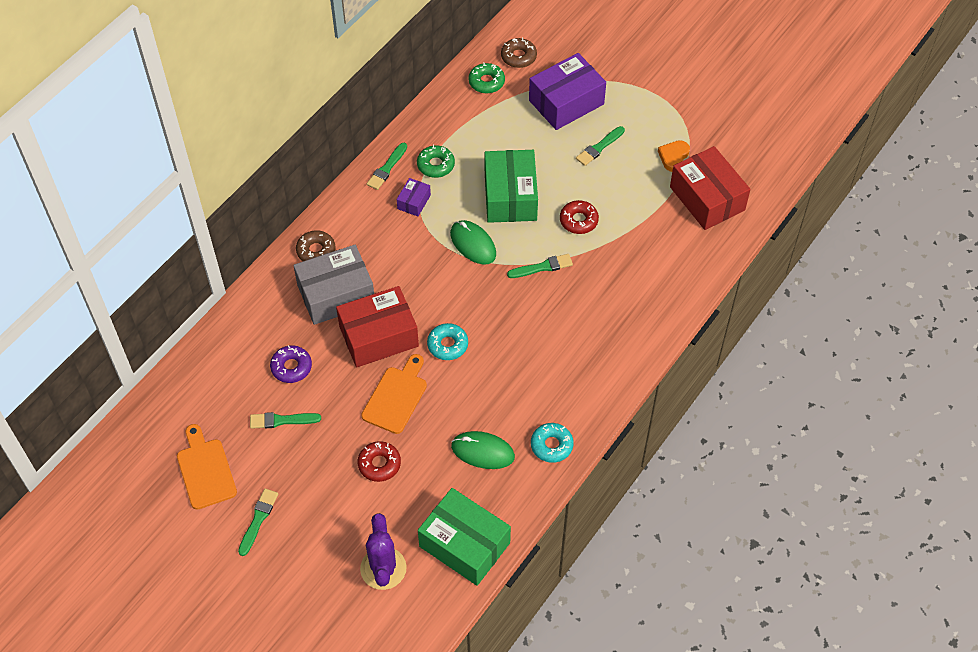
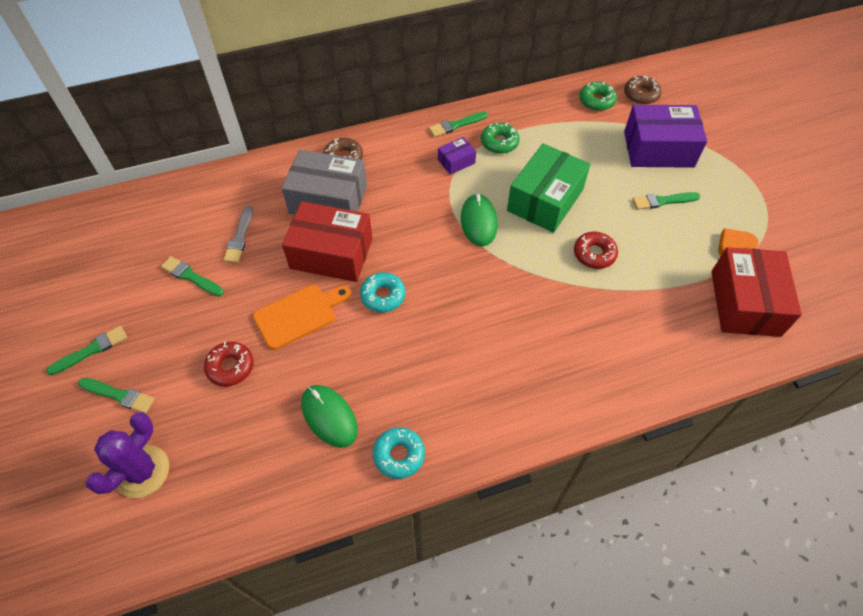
camera: 35 degrees right, 0 degrees up
orange cutting board [177,424,237,509] -> none
purple donut [270,345,312,383] -> grey brush [223,206,253,263]
green box [418,488,511,586] -> none
green brush [507,254,573,278] -> green brush moved to [78,378,155,413]

